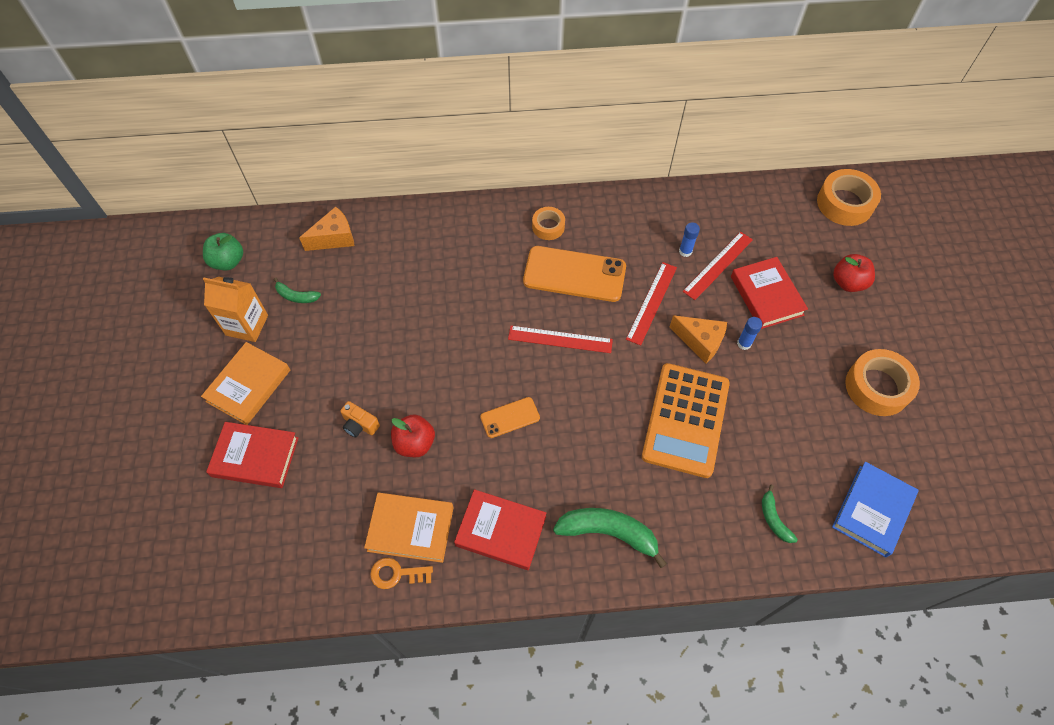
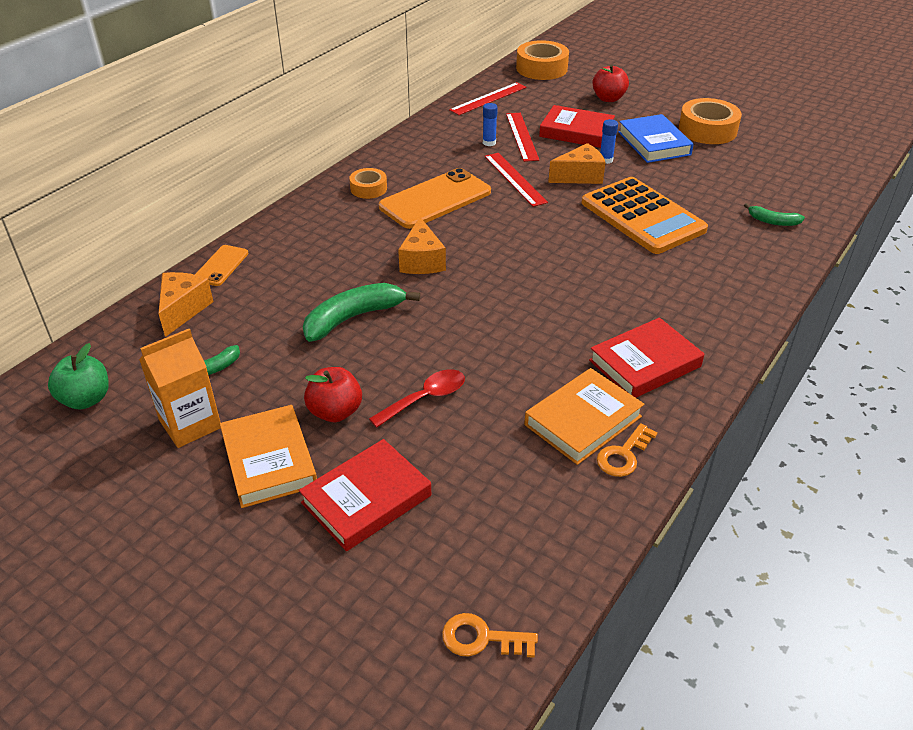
camera: 50 degrees left, 20 degrees down
orange camera [340,401,380,438] -> red spoon [369,369,465,428]
red apple [391,414,435,457] -> red apple moved to [304,367,362,422]
orange phone [480,397,540,438] -> orange phone moved to [195,245,248,286]
red ruler [508,326,613,353] -> red ruler moved to [449,82,526,115]
green banana [553,508,667,568] -> green banana moved to [303,283,420,342]
blue book [832,462,919,557] -> blue book moved to [618,114,694,163]
none -> orange cheese [398,217,446,274]
none -> orange key [442,613,538,658]

